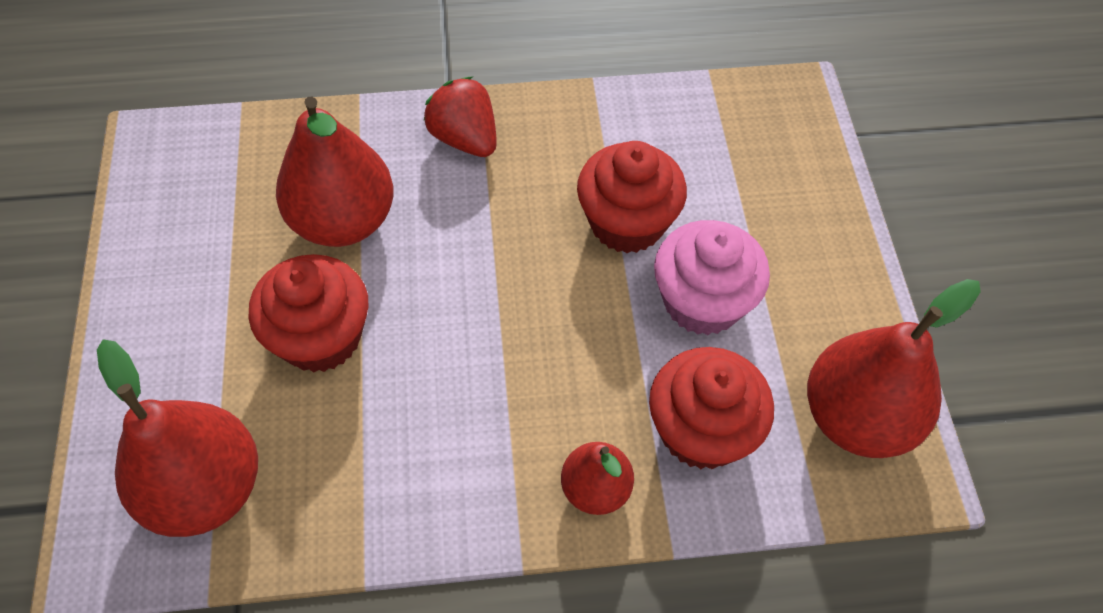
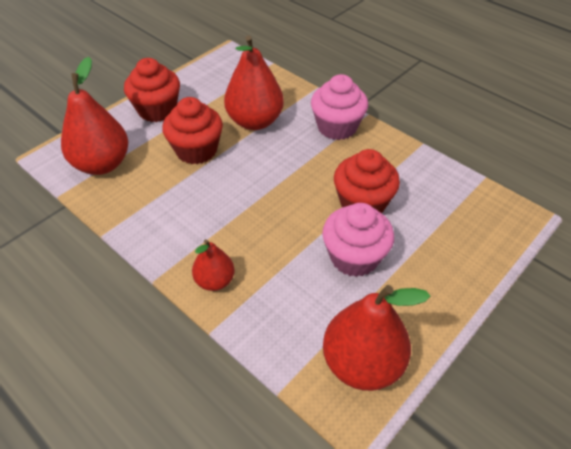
camera: 50 degrees right, 10 degrees down
red strawberry [424,77,497,157] -> pink cupcake [311,74,368,140]
red cupcake [649,347,774,469] -> red cupcake moved to [124,58,180,122]

